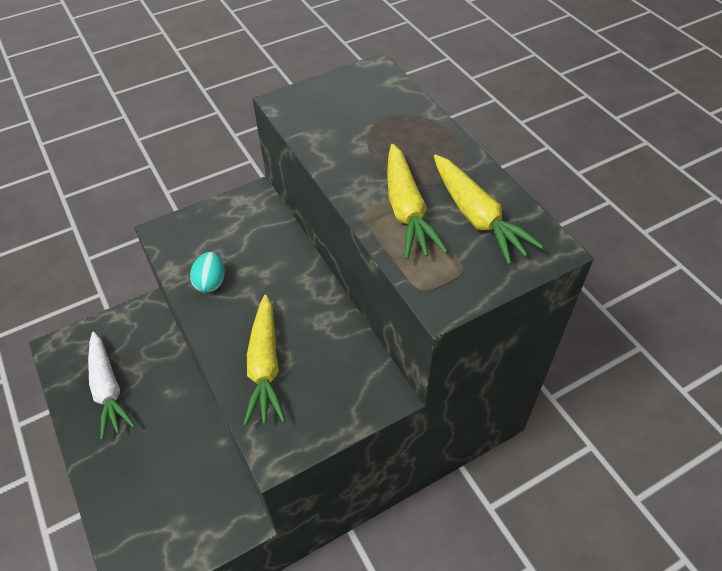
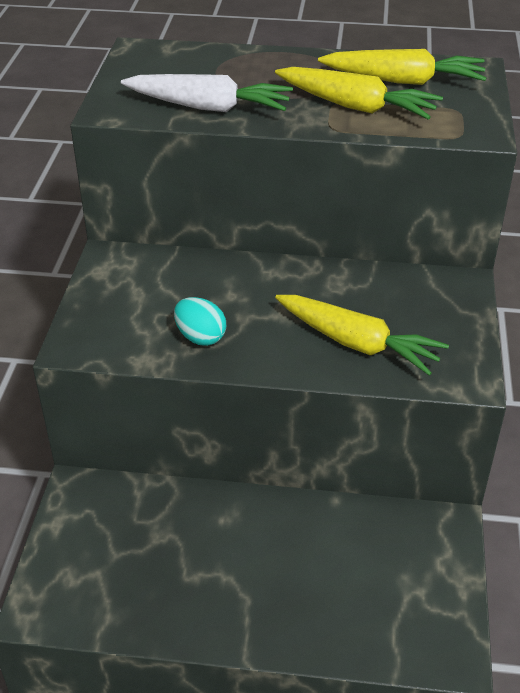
camera: 55 degrees left, 10 degrees down
white carrot [88,332,135,440] -> white carrot moved to [121,74,293,112]

